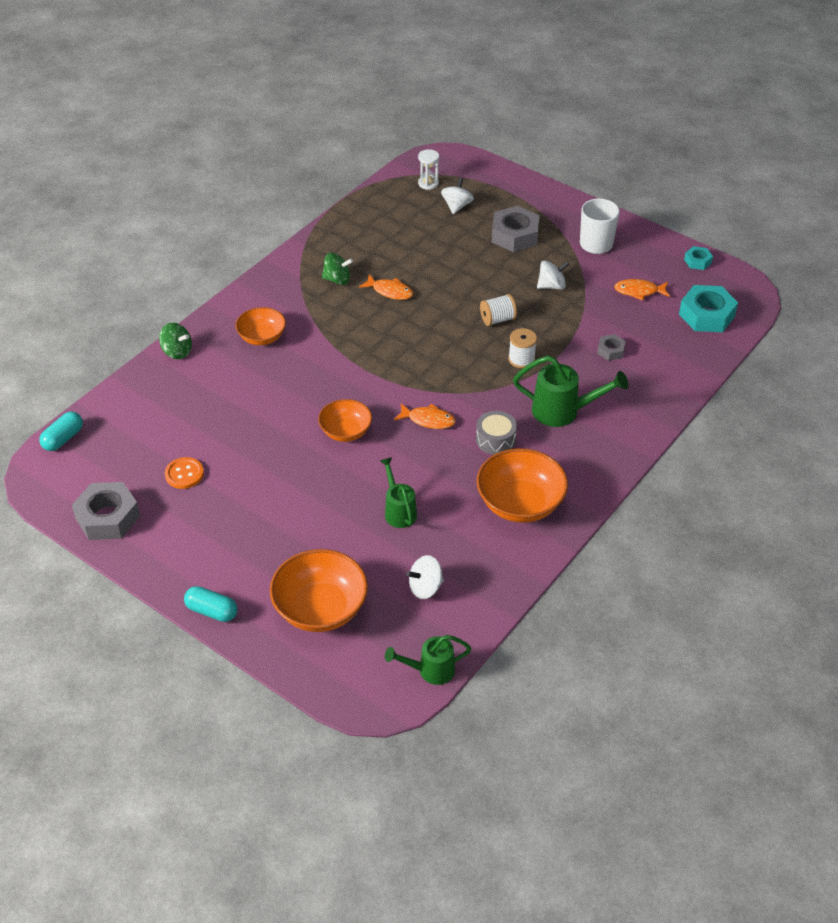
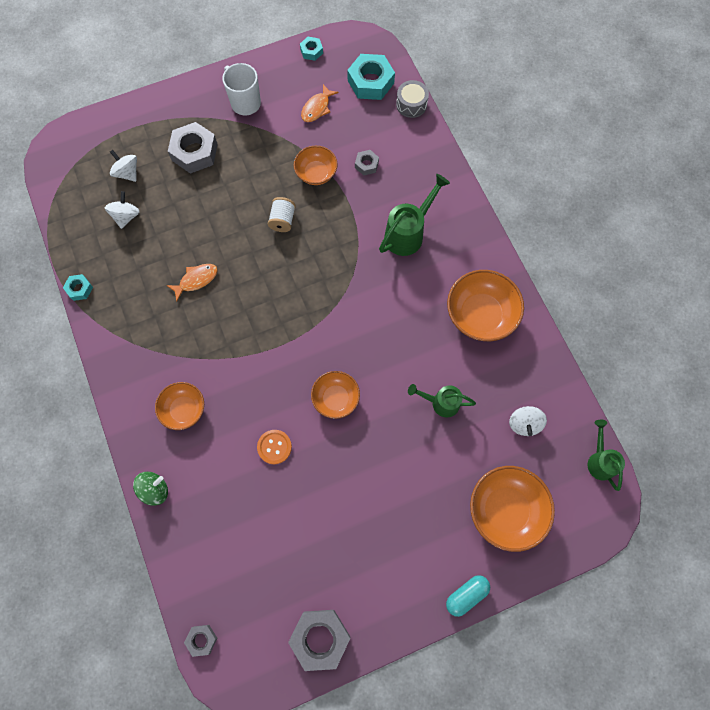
camera: 60 degrees left, 25 degrees up
turquoise capsule [39,412,83,451] -> grey nut [184,625,217,657]
orange button [165,457,204,489] -> orange button moved to [257,430,292,464]
green spinning top [322,253,353,285] -> none
green watering can [385,635,471,685] -> green watering can turned 150 degrees clockwise [588,420,625,491]
orange fish [394,403,456,429] -> none
white hourglass [418,149,439,190] -> none
grey drum [476,411,517,455] -> grey drum moved to [396,80,429,118]
white spool [508,328,537,368] -> none
white spinning top [537,260,569,290] -> white spinning top moved to [105,191,140,229]
none -> turquoise nut [63,274,93,301]
none -> orange bowl [294,146,338,185]

